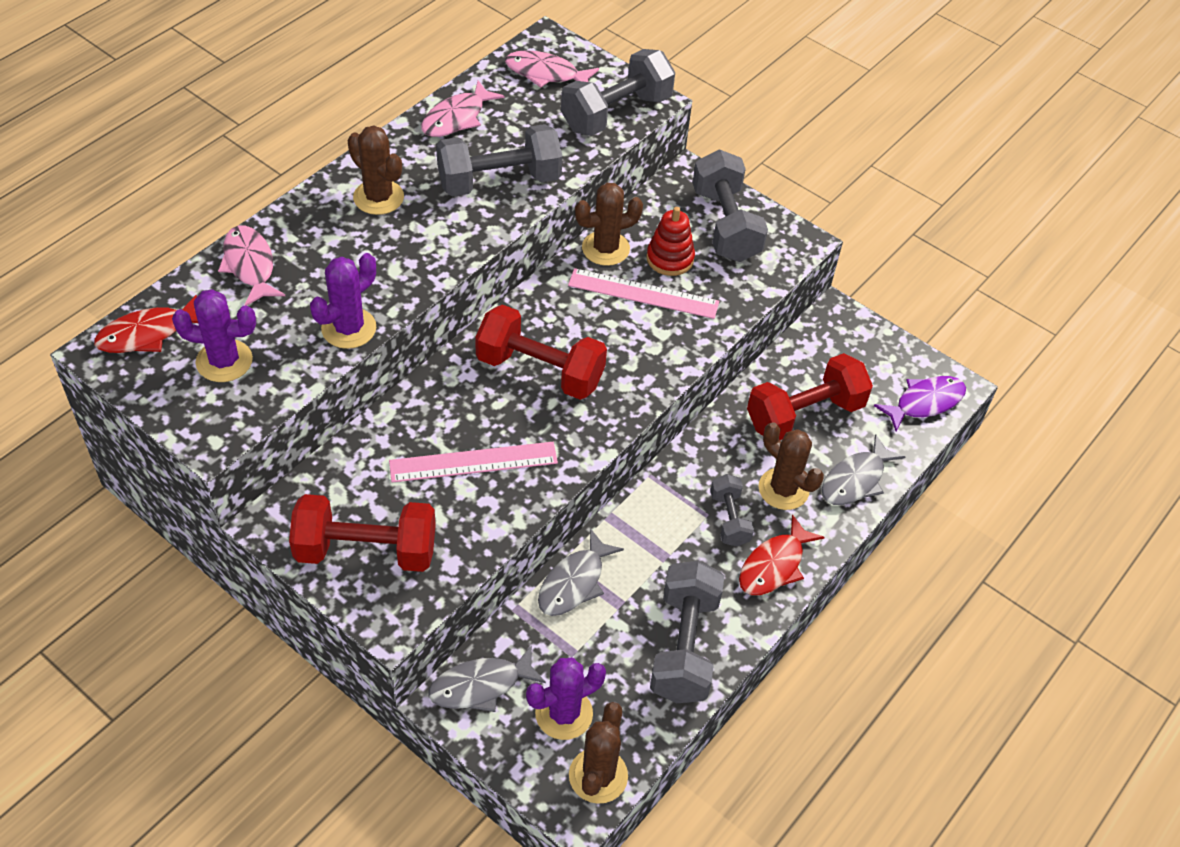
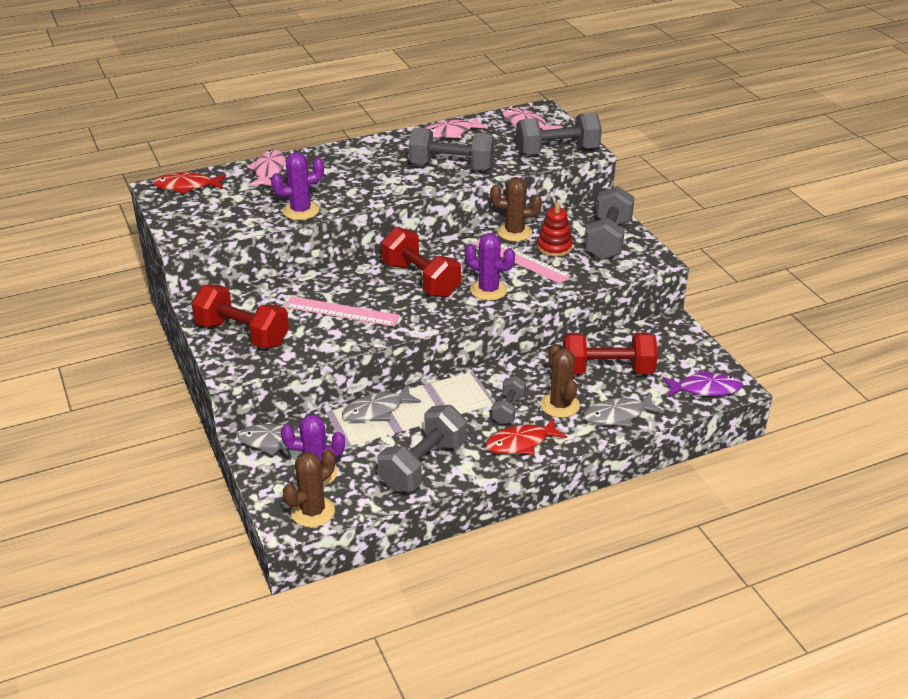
camera: 30 degrees right, 15 degrees down
purple cactus [172,289,256,382] -> purple cactus moved to [465,233,515,301]
brown cactus [348,125,404,215] -> none

